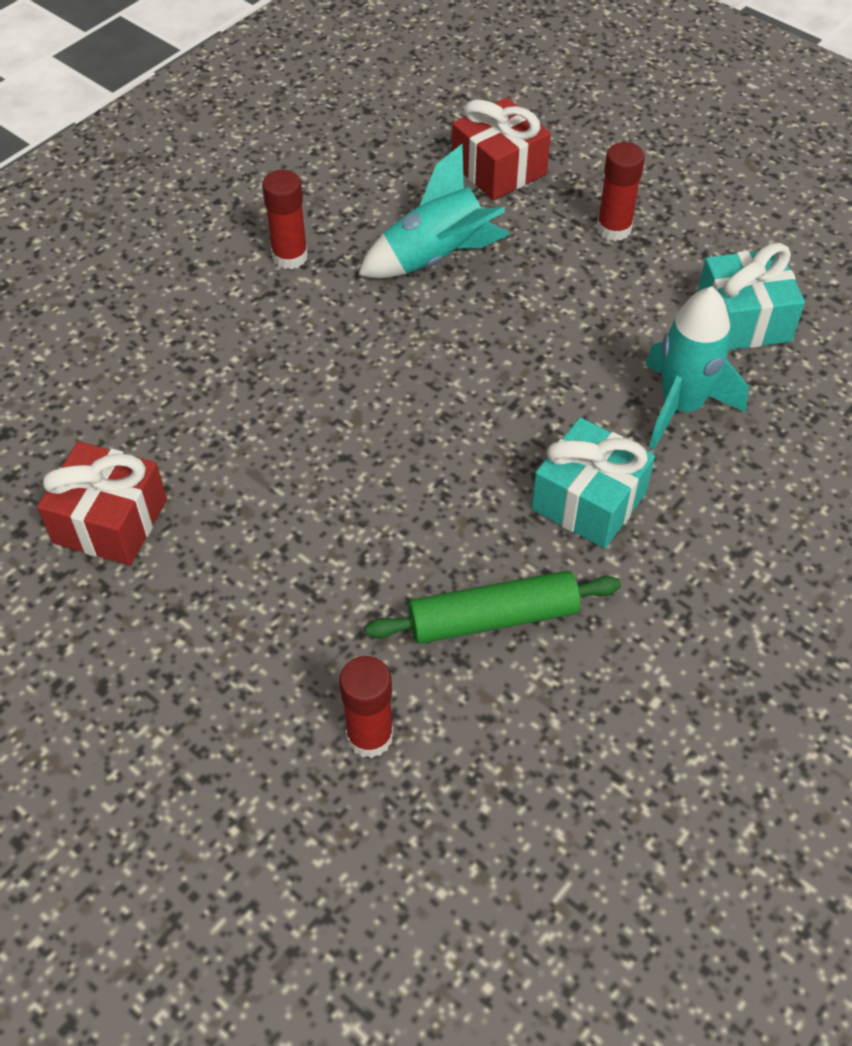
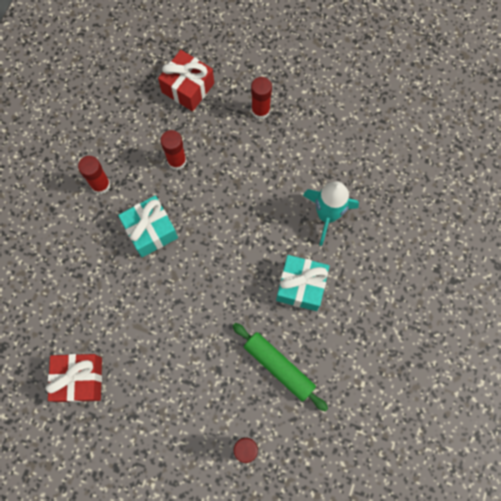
camera: 20 degrees left, 20 degrees up
turquoise rocket [358,144,510,279] -> red glue stick [161,130,187,170]
green rolling pin [365,571,621,644] -> green rolling pin turned 75 degrees clockwise [233,323,328,411]
turquoise gift [697,243,805,350] -> turquoise gift moved to [118,196,178,257]

